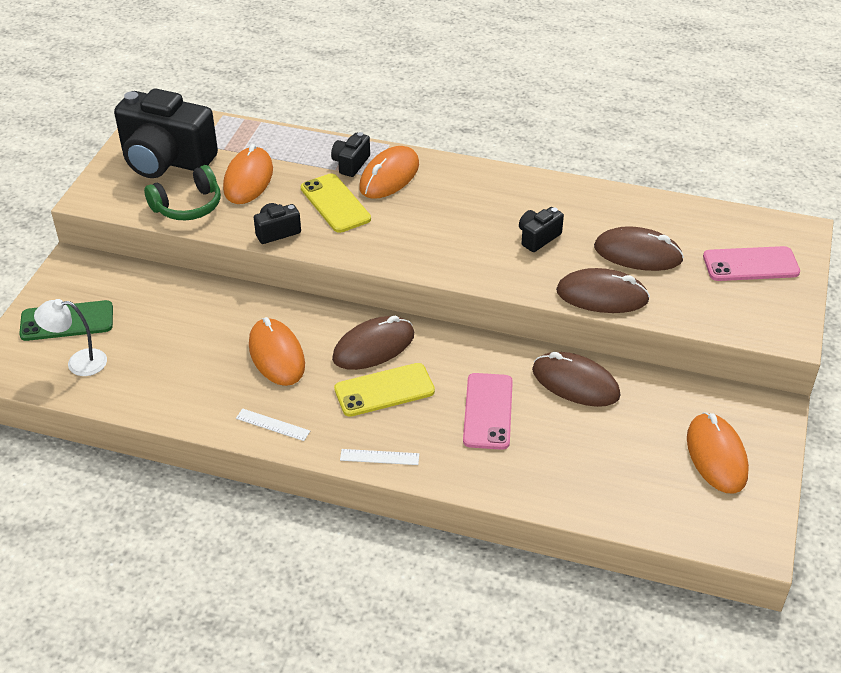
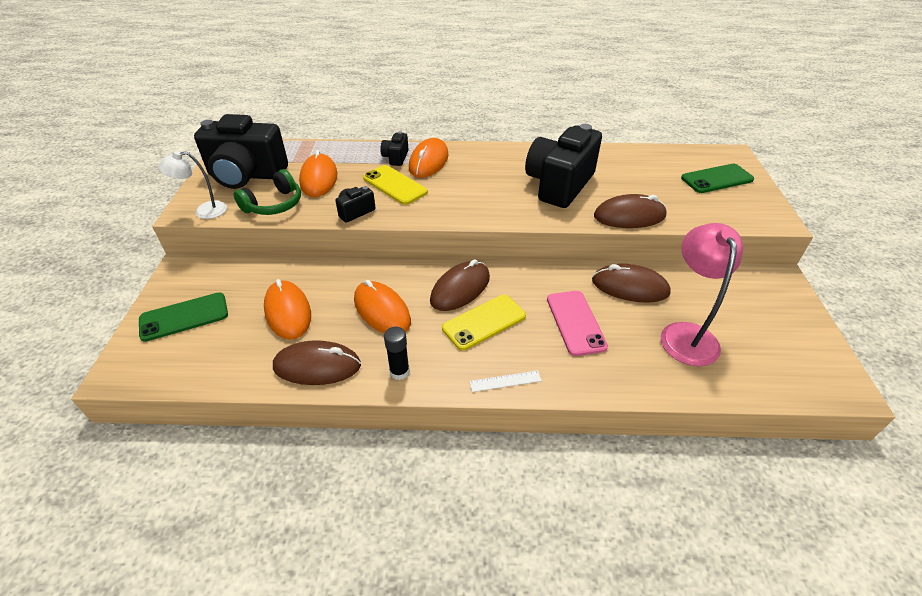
camera: 15 degrees left, 0 degrees up
white lamp [34,299,107,376] -> white lamp moved to [158,151,227,219]
white ruler [236,409,310,441] -> black glue stick [384,327,410,380]
black camera [519,207,564,252] -> black camera [525,124,602,208], size x2.26
brown mouse [594,226,684,271] -> brown mouse moved to [273,340,361,385]
orange mouse [687,412,749,494] -> orange mouse moved to [264,279,311,340]
pink phone [703,246,800,281] -> green phone [681,164,754,193]
none -> pink lamp [661,223,743,366]

